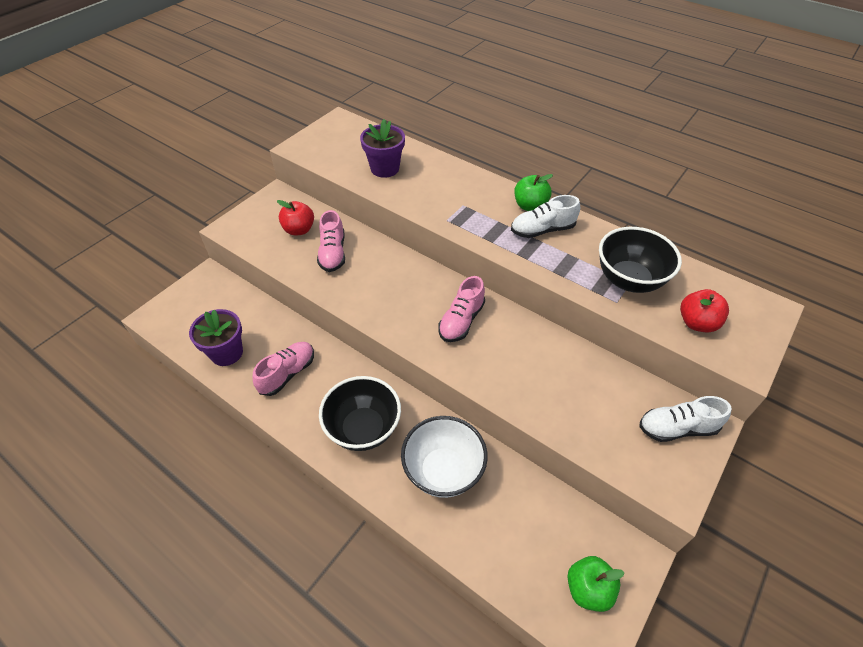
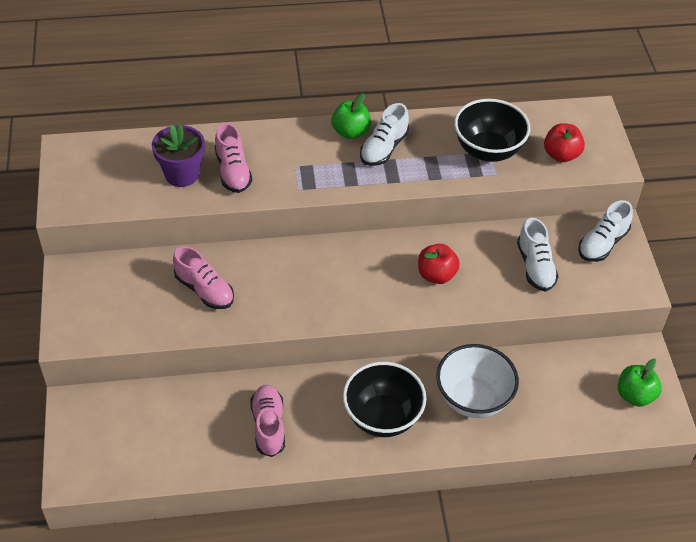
camera: 45 degrees left, 0 degrees up
purple flower pot [189,309,243,366] -> none
red apple [277,200,314,235] -> red apple moved to [418,244,460,284]
pink shoe [438,276,485,342] -> pink shoe moved to [215,123,252,193]
none -> white shoe [517,218,559,292]

